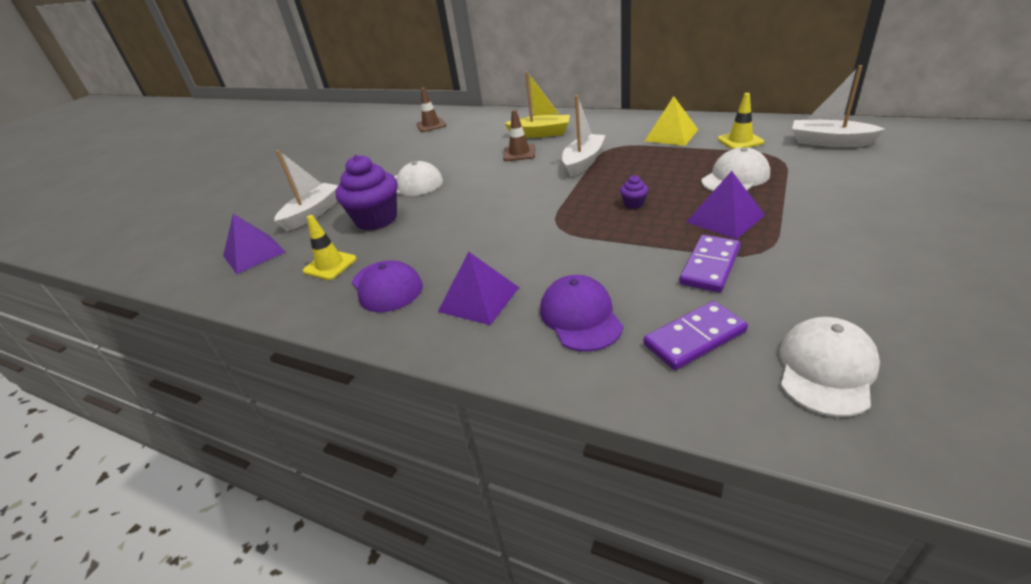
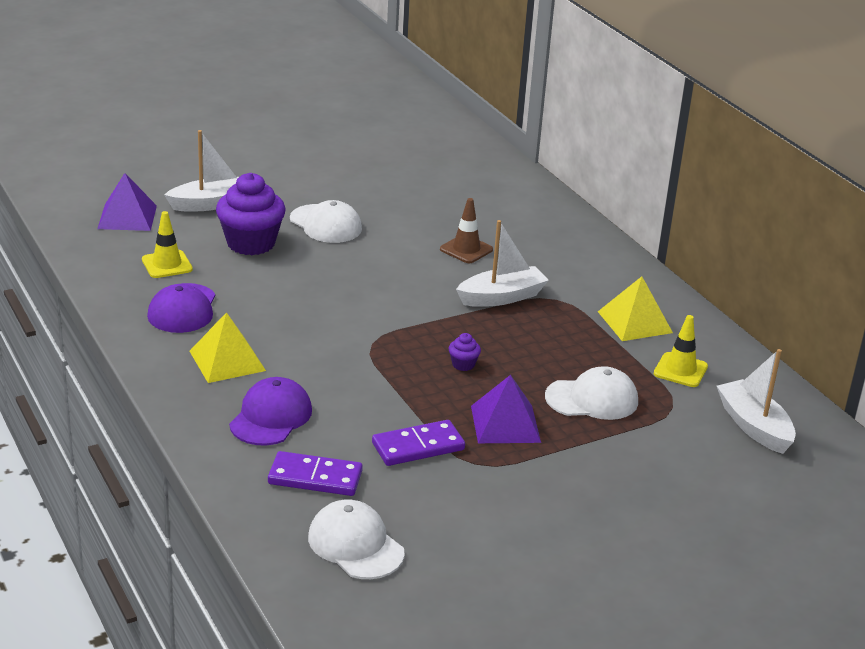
camera: 30 degrees right, 5 degrees down
brown traffic cone [416,88,446,132] -> none
purple pyramid [438,252,519,325] -> yellow pyramid [190,312,266,383]
yellow boat [504,71,570,138] -> none
white cap [779,317,880,417] -> white cap turned 105 degrees counterclockwise [308,500,405,579]

